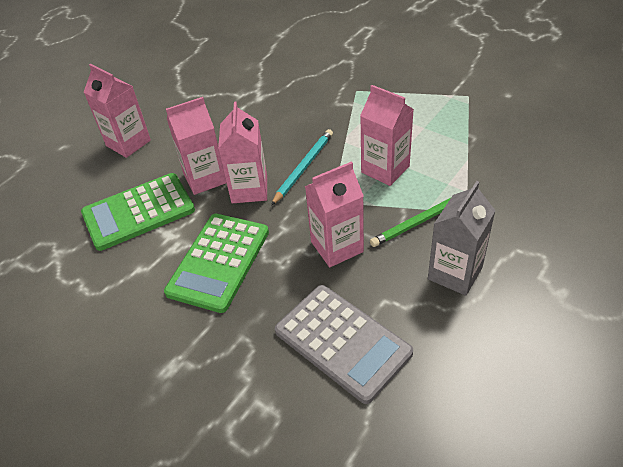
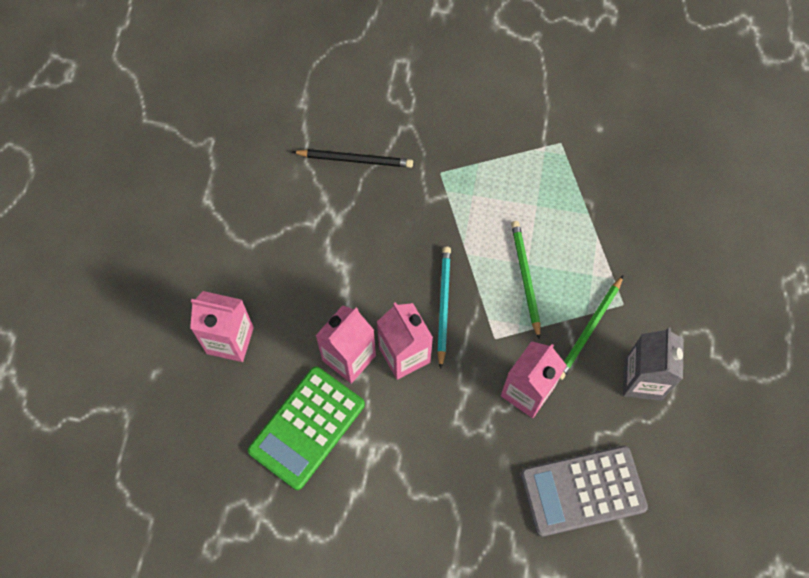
camera: 30 degrees left, 20 degrees up
green calculator [164,213,269,313] -> none
grey calculator [275,285,413,404] -> grey calculator turned 150 degrees clockwise [521,446,648,537]
pink carton [360,85,414,186] -> green pencil [511,221,540,340]
none -> black pencil [293,149,413,168]

